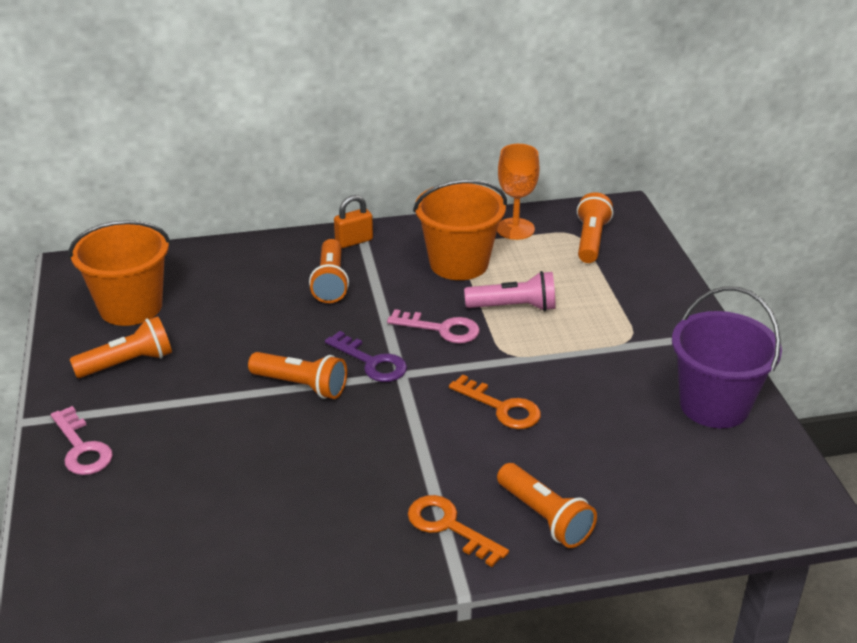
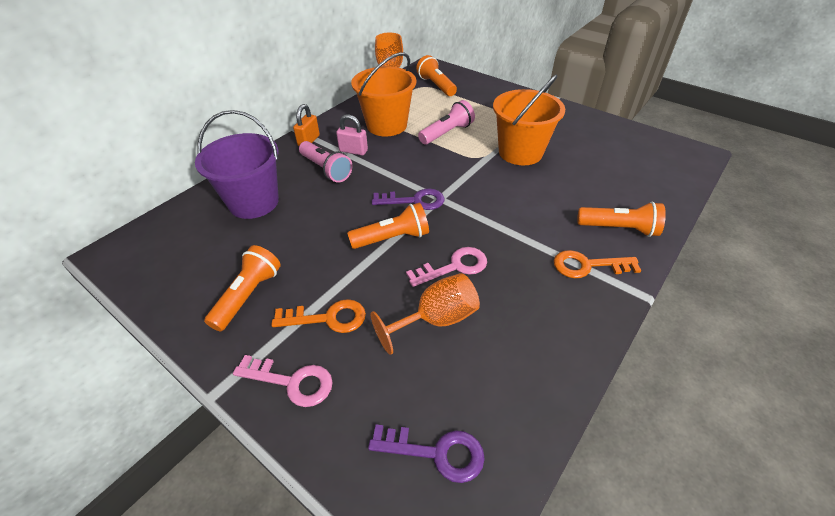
camera: 40 degrees left, 10 degrees up
orange bucket [68,220,171,326] -> orange bucket moved to [493,75,565,165]
orange flashlight [309,239,349,303] -> pink flashlight [299,141,352,183]
pink key [387,309,480,344] -> pink key moved to [406,247,487,287]
orange key [449,374,541,429] -> orange key moved to [271,299,366,333]
purple bucket [672,287,782,428] -> purple bucket moved to [195,110,279,219]
none -> pink padlock [336,114,368,155]
none -> purple key [368,425,485,483]
none -> orange goblet [371,273,480,355]

